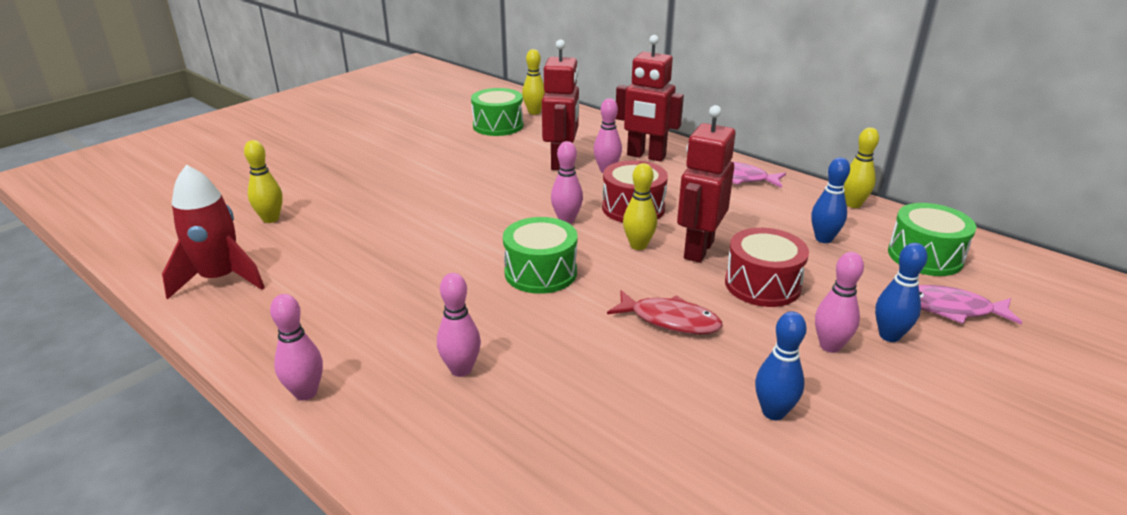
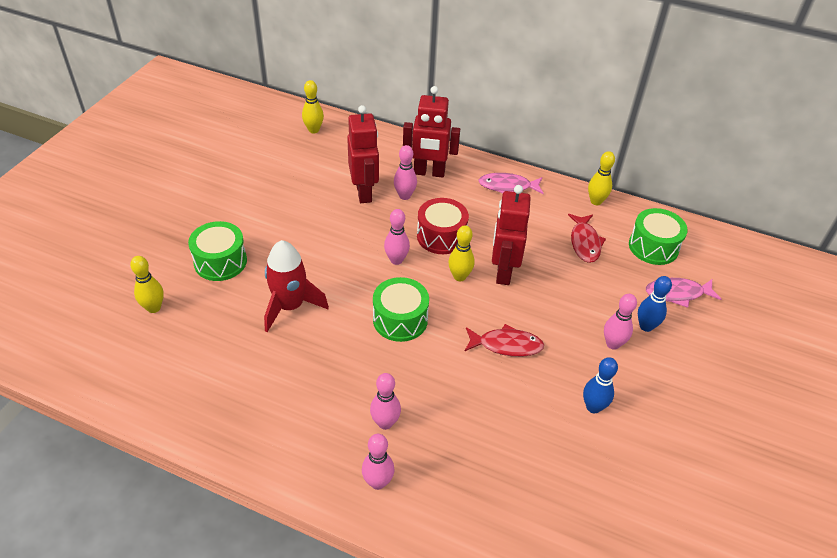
camera: 20 degrees left, 15 degrees up
red rocket [162,165,265,300] -> red rocket moved to [264,240,329,332]
pink bowling pin [270,294,323,401] -> pink bowling pin moved to [362,434,394,490]
green drum [471,88,524,136] -> green drum moved to [188,221,247,281]
red drum [725,228,809,307] -> none
blue bowling pin [811,157,850,243] -> red fish [568,214,606,263]

